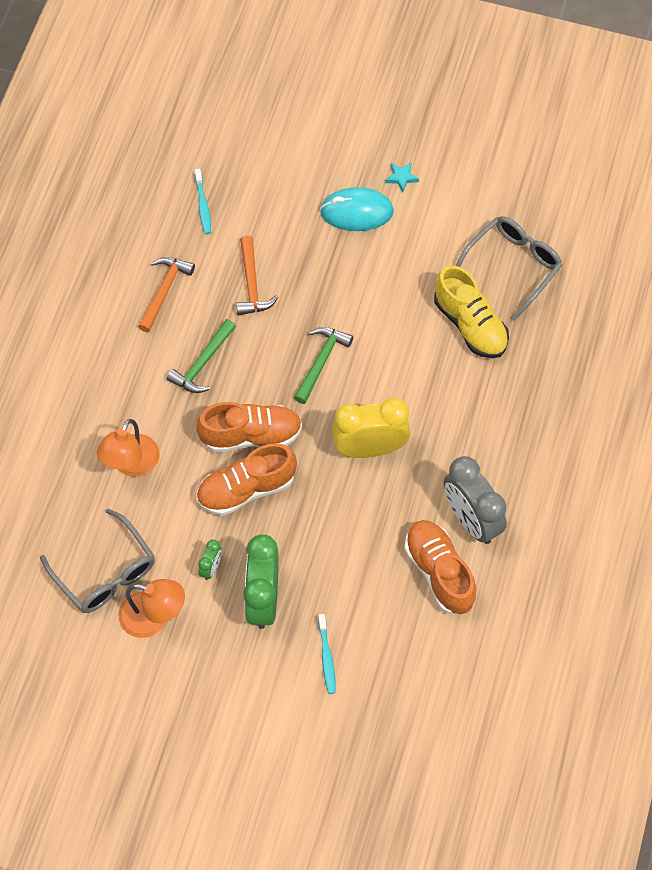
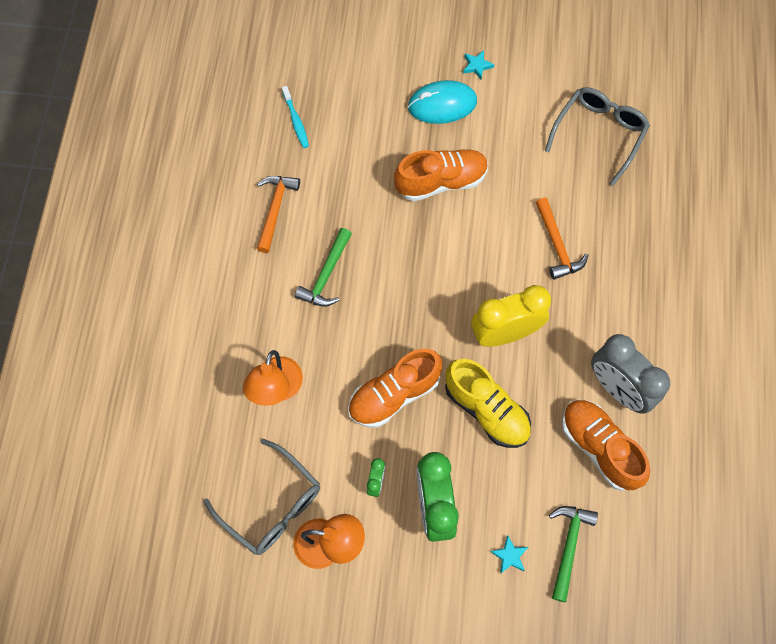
camera: 10 degrees left, 5 degrees up
orange shoe [196,402,302,452] -> orange shoe moved to [394,149,488,201]
orange hammer [236,236,278,315] -> orange hammer moved to [535,198,589,280]
green hammer [294,327,353,404] -> green hammer moved to [549,506,598,602]
turquoise toothbrush [318,614,336,694] -> turquoise star [490,535,528,574]
yellow shoe [434,265,509,358] -> yellow shoe moved to [445,359,531,448]

